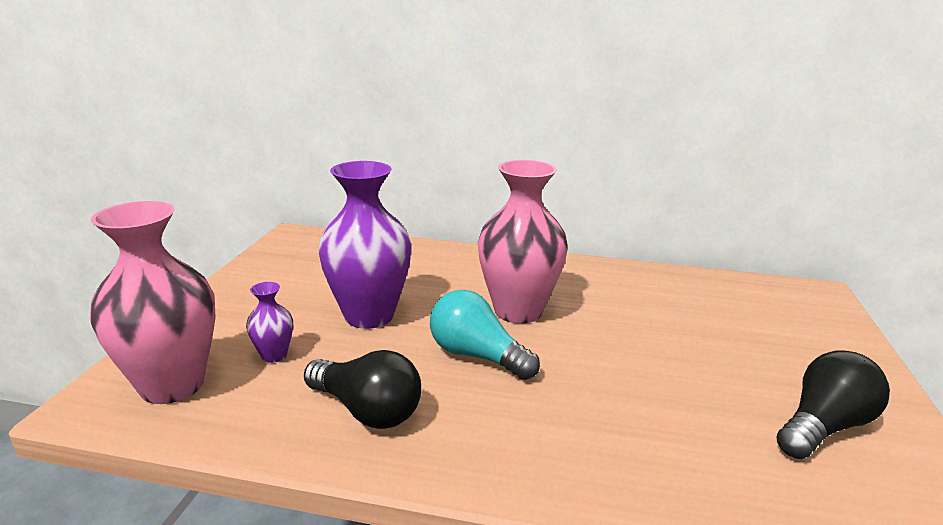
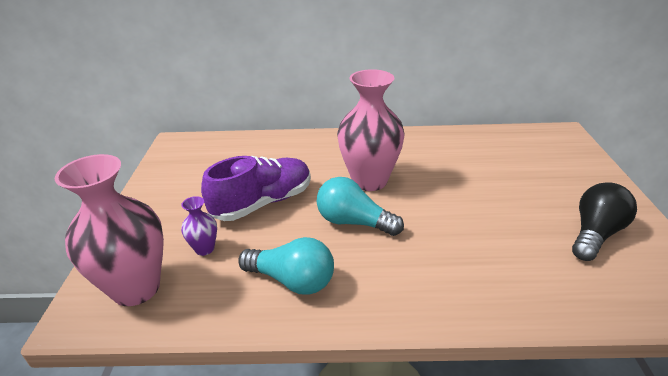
camera: 10 degrees left, 10 degrees up
black light bulb [304,350,421,429] -> turquoise light bulb [238,237,334,295]
purple vase [318,161,412,329] -> purple shoe [201,156,311,221]

